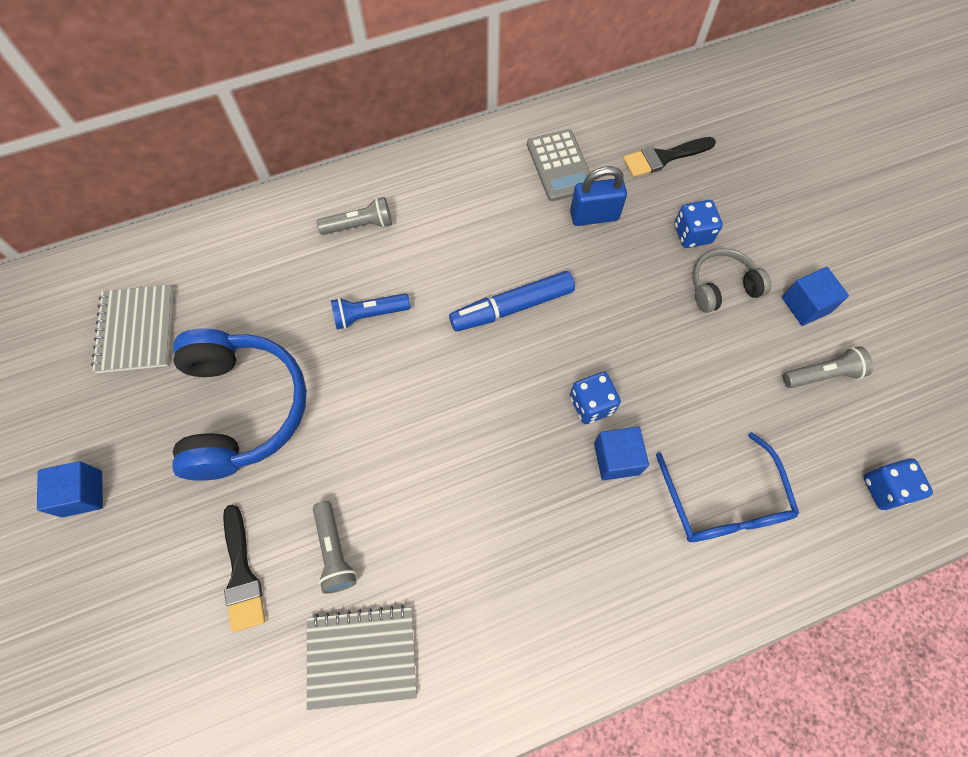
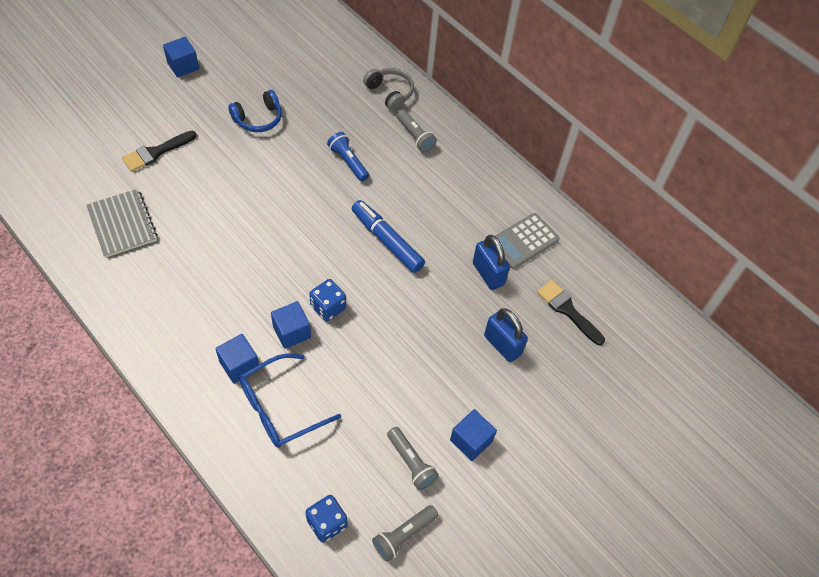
camera: 65 degrees right, 10 degrees down
grey notebook [91,285,173,373] -> none
blue headphones [173,328,307,481] -> blue headphones [228,90,282,132], size x0.53
grey flashlight [313,501,357,594] -> grey flashlight moved to [372,505,438,562]
blue dice [674,200,723,248] -> blue padlock [484,308,528,362]
grey headphones [693,248,771,313] -> grey headphones moved to [363,68,414,111]
none -> blue cube [215,334,259,384]

